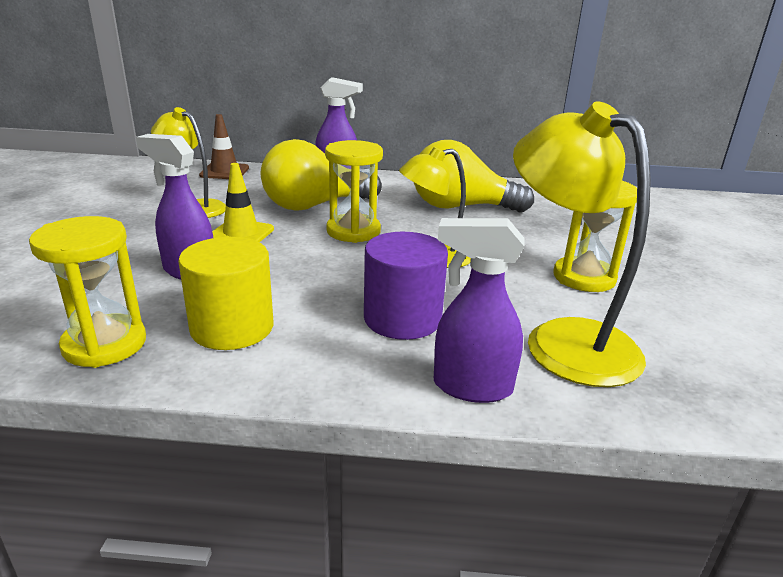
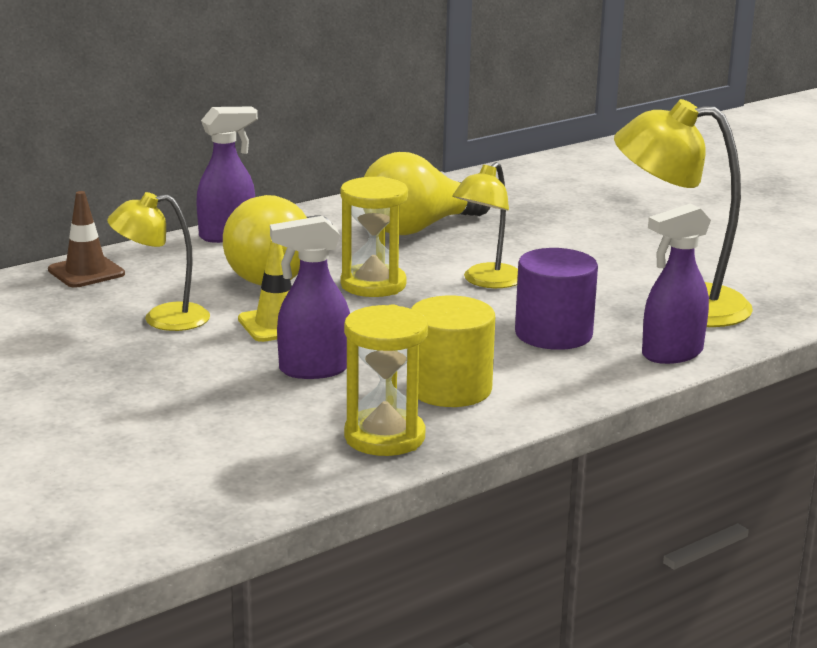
camera: 40 degrees left, 5 degrees down
yellow hourglass [554,181,637,292] -> none

